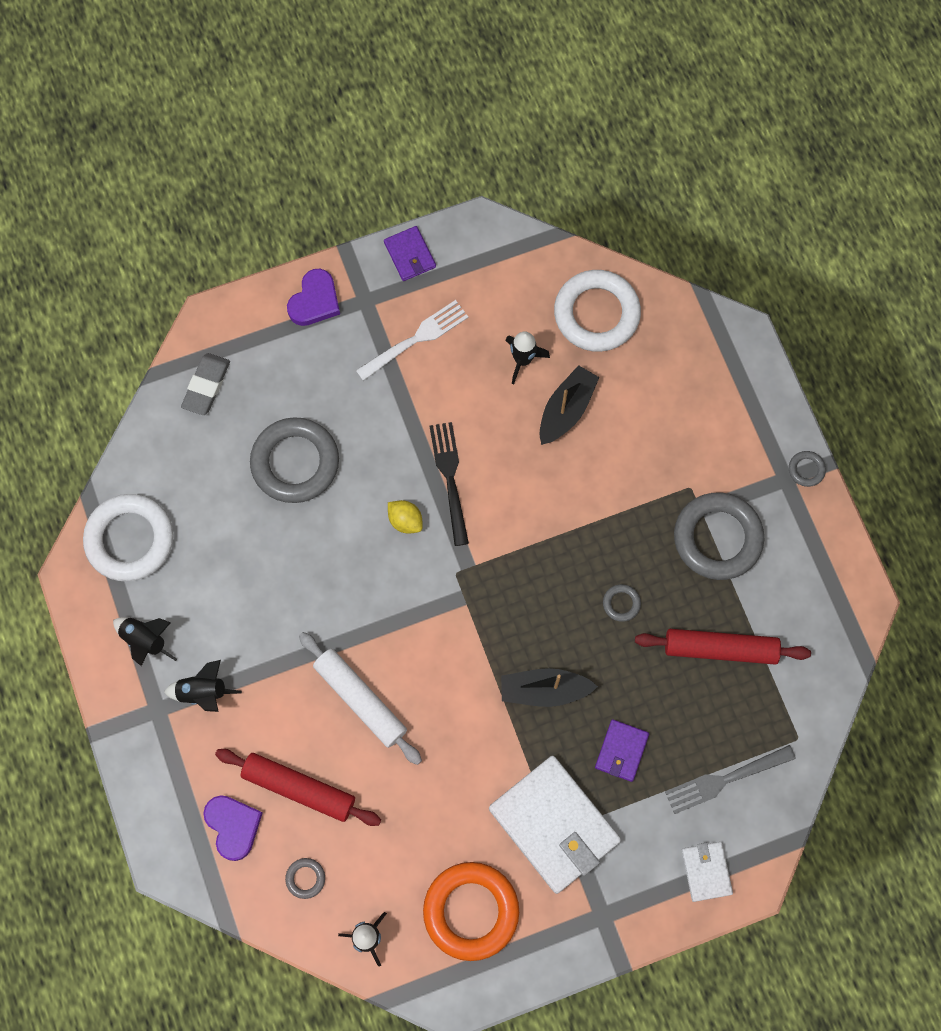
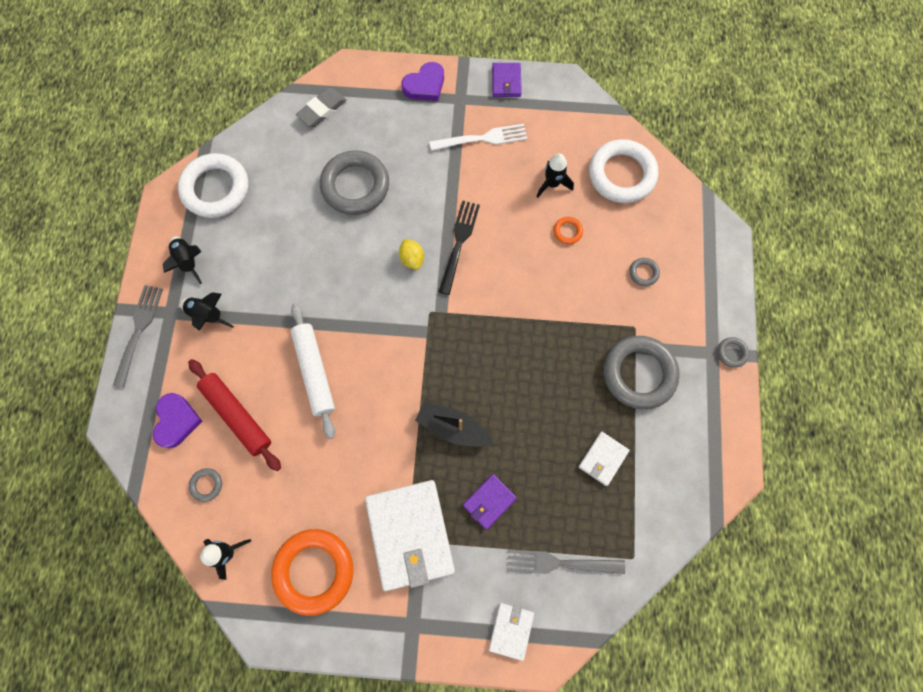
camera: 25 degrees right, 0 degrees up
black boat [540,365,599,445] -> orange ring [554,217,583,244]
grey ring [603,584,641,622] -> grey ring moved to [630,258,660,286]
red rolling pin [635,629,811,665] -> white wallet [578,432,630,486]
none -> grey fork [113,285,163,388]

